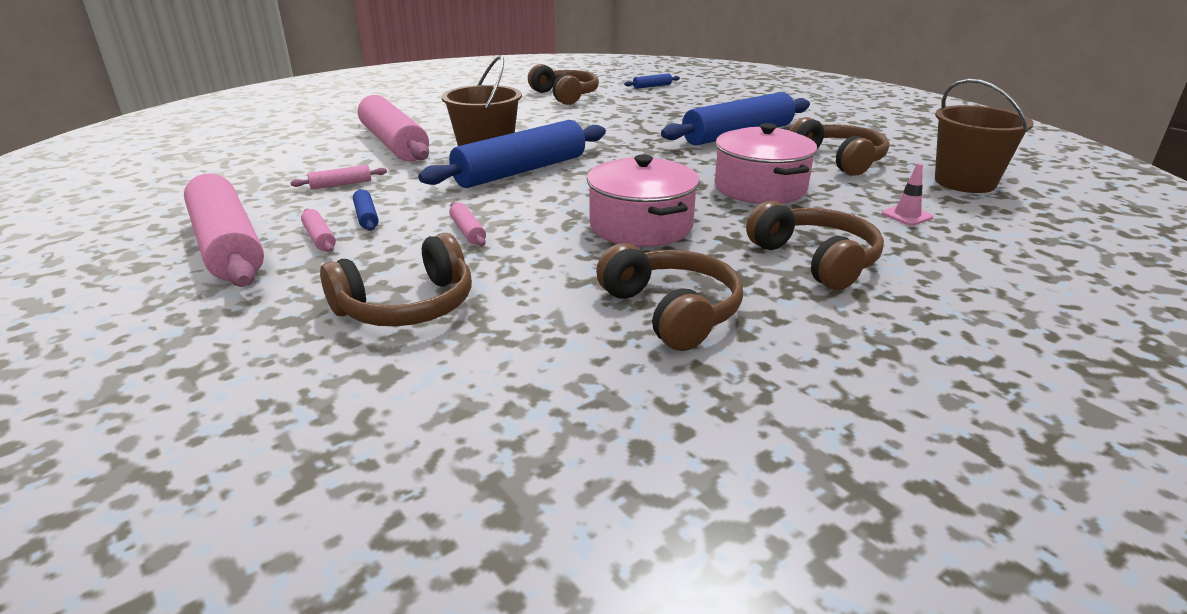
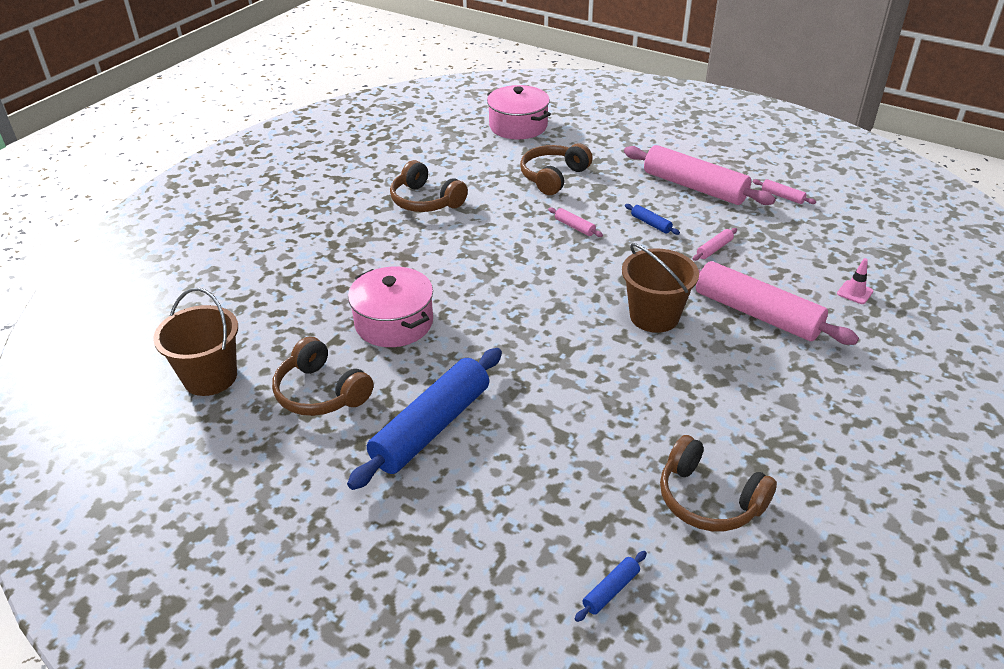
camera: 160 degrees right, 10 degrees up
pink rolling pin [301,209,336,252] -> pink rolling pin moved to [753,179,816,204]
blue rolling pin [418,120,606,188] -> none
pink pot [587,154,699,247] -> pink pot moved to [487,85,551,139]
brown headphones [746,201,884,290] -> none
pink traffic cone [882,163,933,226] -> pink traffic cone moved to [837,258,873,304]

